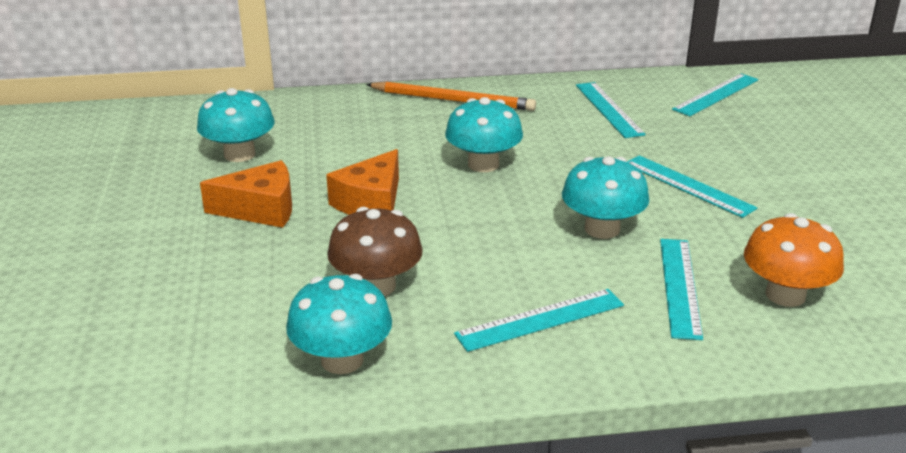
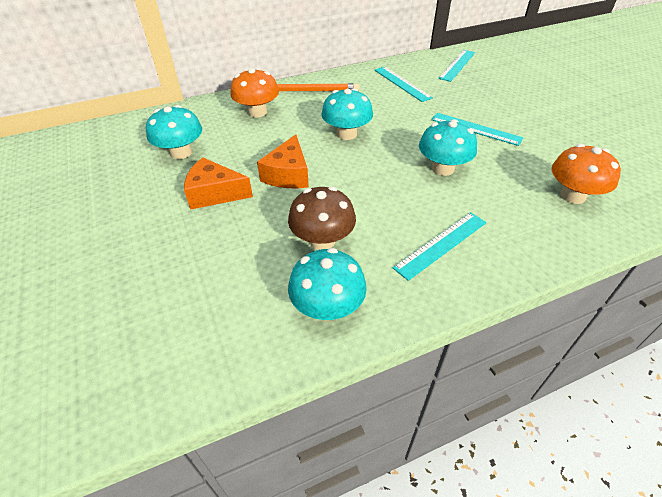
camera: 15 degrees left, 15 degrees up
orange cheese [200,160,292,228] -> orange cheese turned 150 degrees counterclockwise [184,157,253,210]
turquoise ruler [660,239,703,340] -> none
none -> orange mushroom [230,68,279,117]

